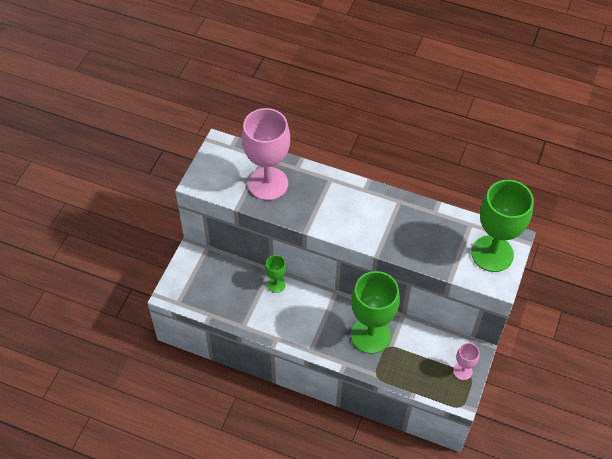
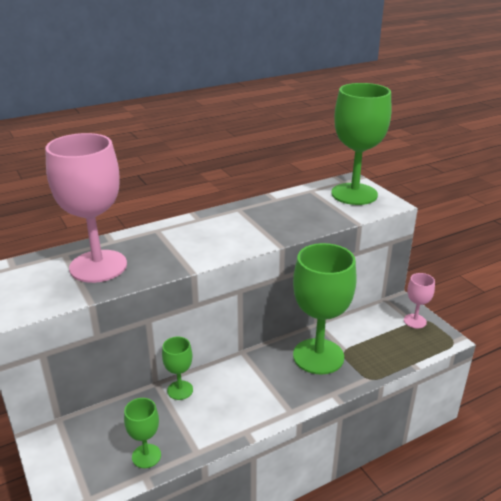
camera: 50 degrees left, 25 degrees down
none -> green goblet [124,398,161,468]

